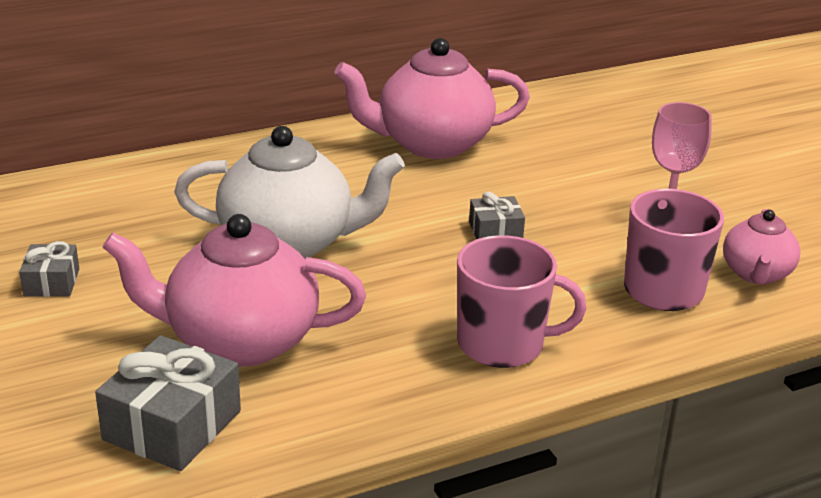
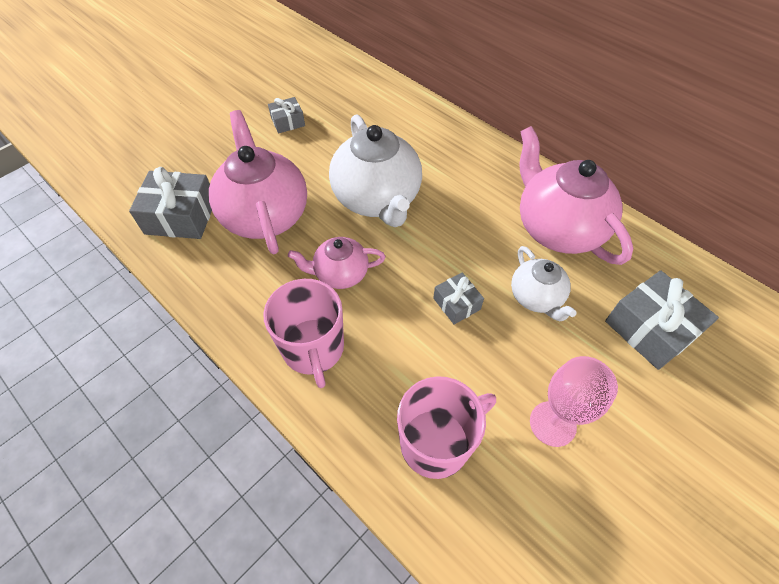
camera: 70 degrees right, 25 degrees up
pink teapot [723,209,801,285] -> pink teapot moved to [288,237,386,289]
none -> white teapot [511,246,577,322]
none -> grey gift [605,270,719,370]

